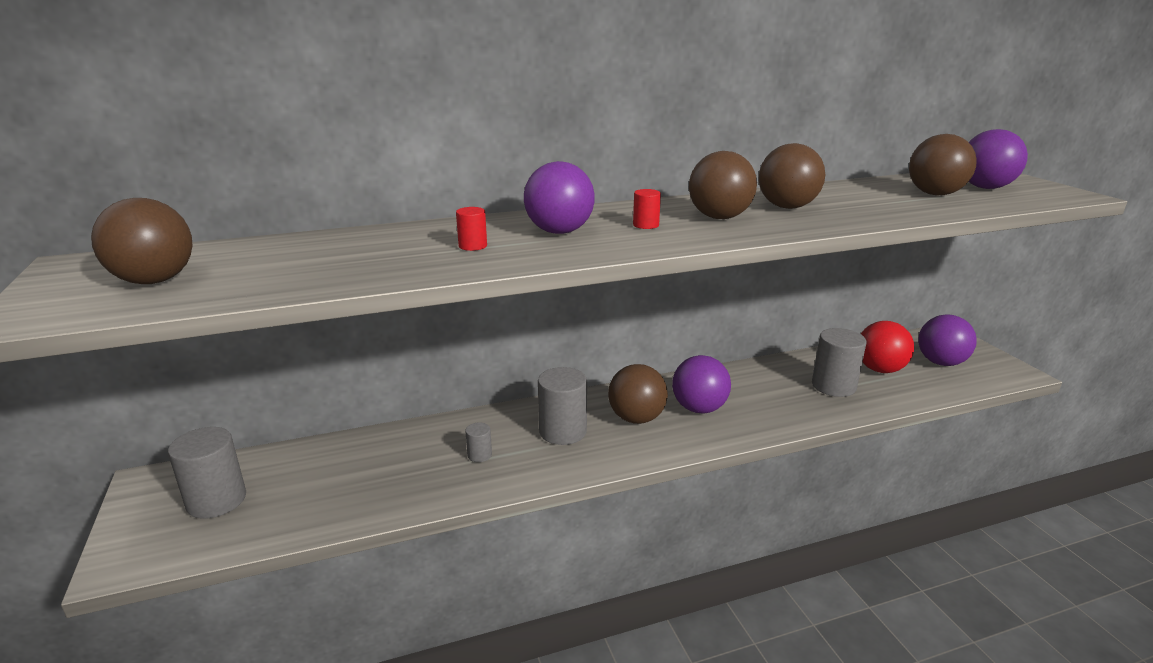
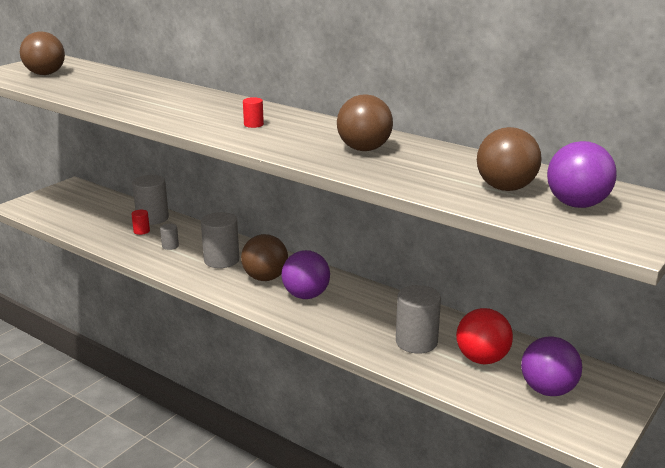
camera: 55 degrees right, 0 degrees up
grey cylinder [168,427,246,519] -> grey cylinder moved to [132,175,169,225]
red cylinder [456,207,487,251] -> red cylinder moved to [131,210,150,235]
purple ball [524,161,595,234] -> none
brown ball [689,151,757,219] -> none

